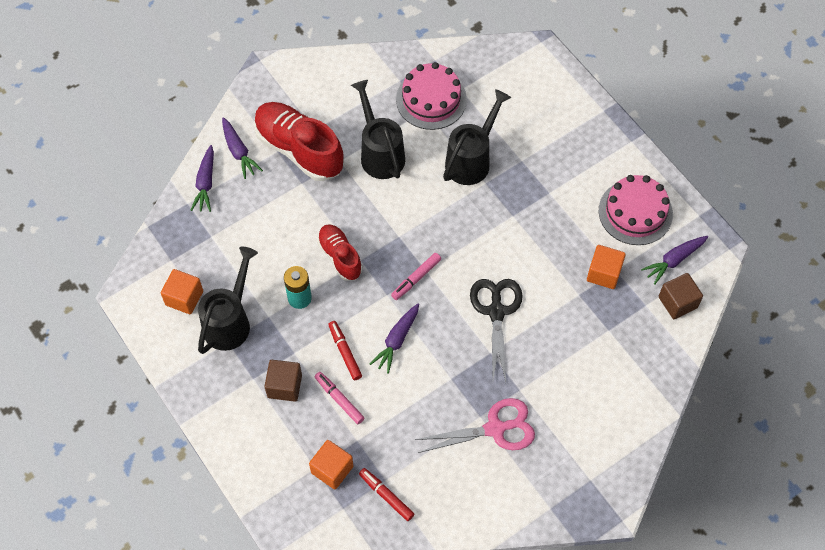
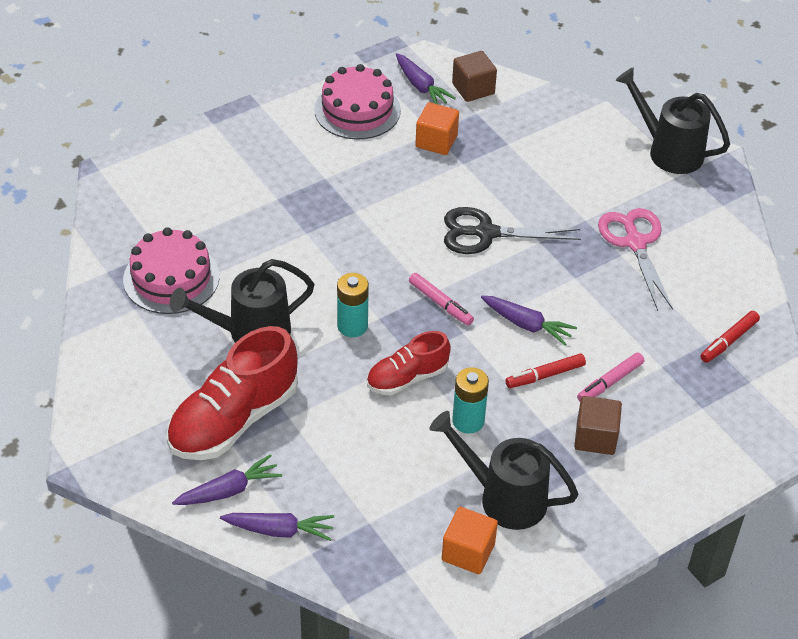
camera: 90 degrees left, 15 degrees down
orange cube [309,440,353,489] -> none
black watering can [443,89,511,185] -> black watering can moved to [615,67,730,174]
none -> turquoise battery [337,273,369,337]

